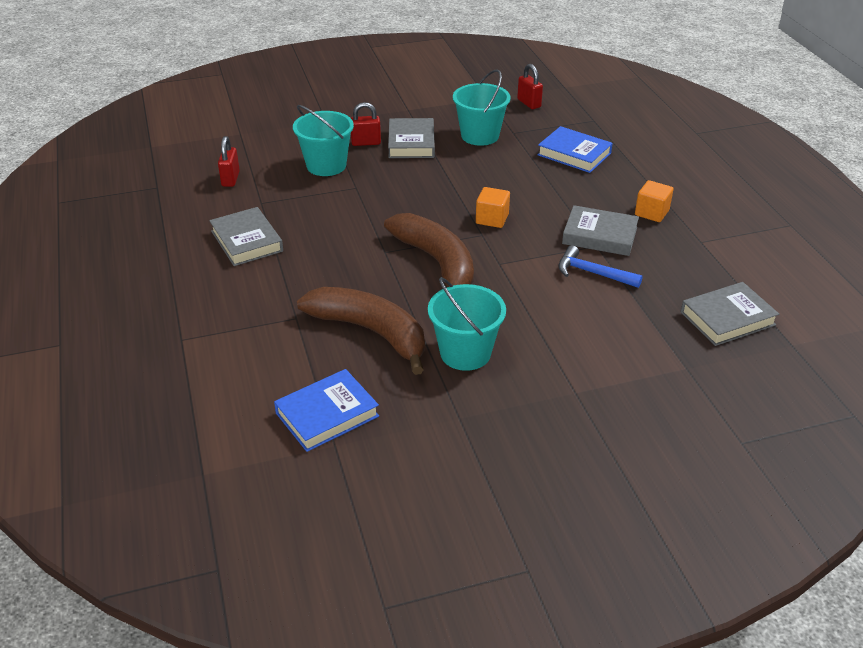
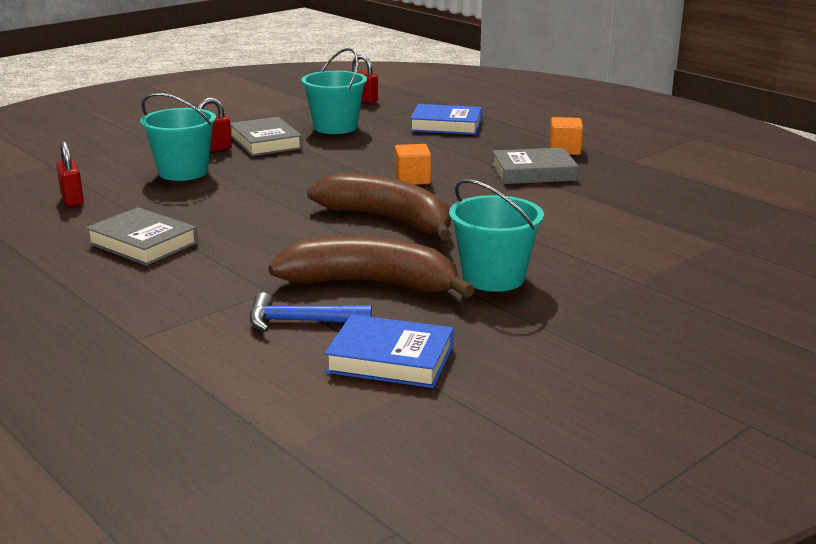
camera: 25 degrees left, 15 degrees down
blue book [274,369,379,452] -> blue book turned 75 degrees clockwise [325,314,454,388]
blue hammer [558,245,643,288] -> blue hammer moved to [250,292,372,332]
grey book [681,282,779,346] -> none

